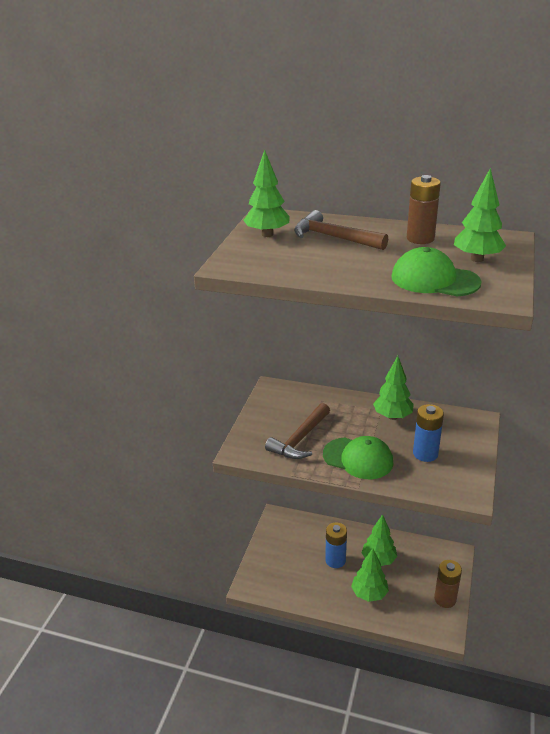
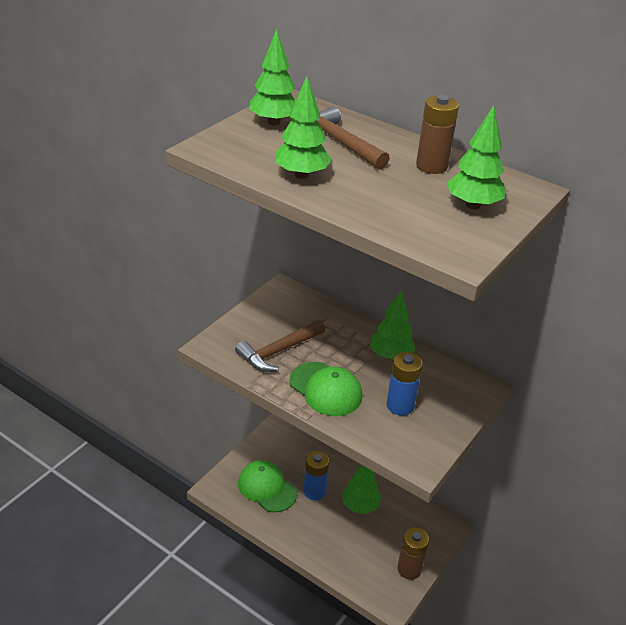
camera: 15 degrees right, 5 degrees up
green tree [351,548,389,602] -> green tree moved to [275,77,332,179]
green cap [392,247,482,296] -> green cap moved to [238,460,297,512]

